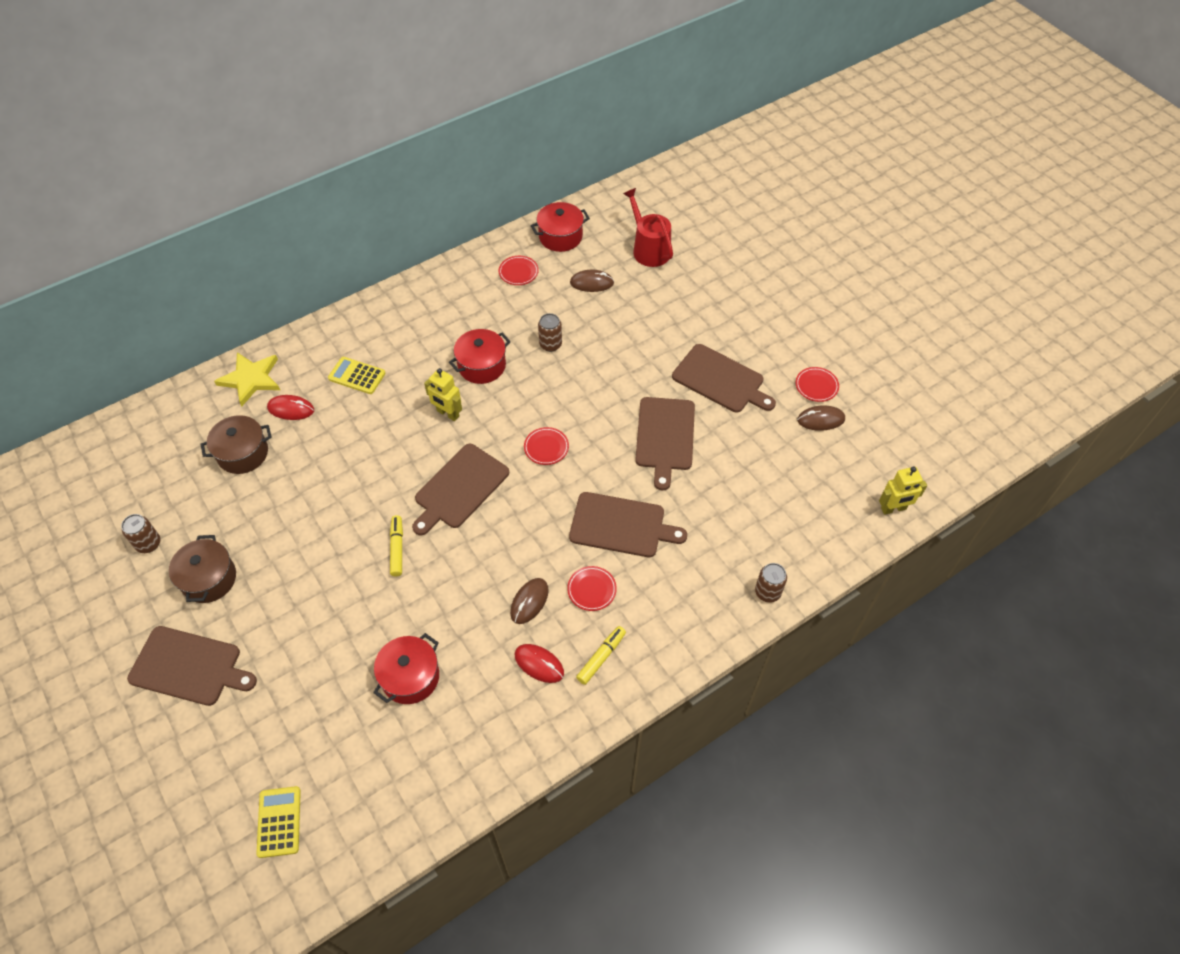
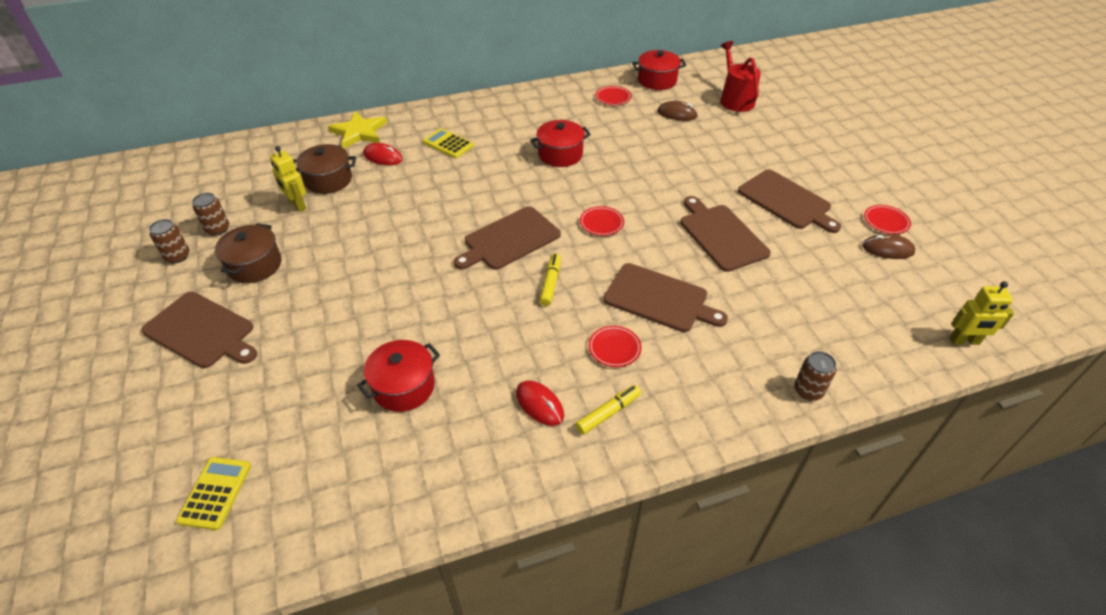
camera: 15 degrees right, 10 degrees down
yellow marker [390,515,403,577] -> yellow marker moved to [539,253,561,306]
yellow robot [424,368,462,421] -> yellow robot moved to [270,146,306,212]
brown mouse [510,578,549,624] -> none
brown can [538,313,562,352] -> brown can moved to [149,219,190,263]
brown cutting board [635,397,695,490] -> brown cutting board turned 135 degrees clockwise [680,196,771,272]

